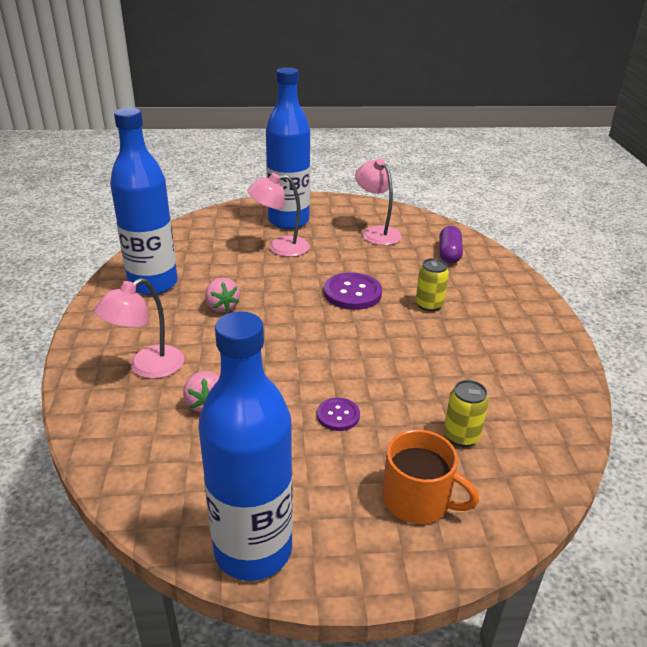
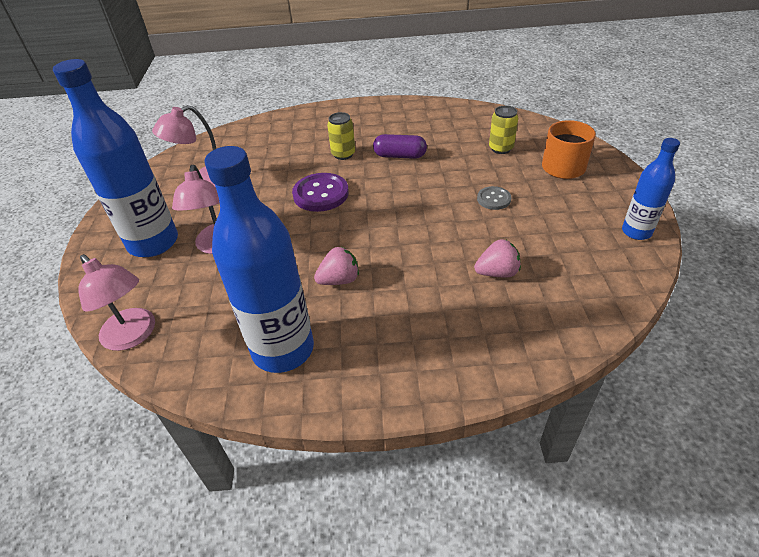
camera: 85 degrees left, 10 degrees up
pink lamp [94,278,184,379] -> pink lamp moved to [78,254,155,351]
blue bottle [198,311,293,581] -> blue bottle [622,138,680,240], size x0.54
purple button [317,398,360,431] -> grey button [477,186,511,210]
purple capsule [439,226,463,264] -> purple capsule moved to [373,134,427,159]

